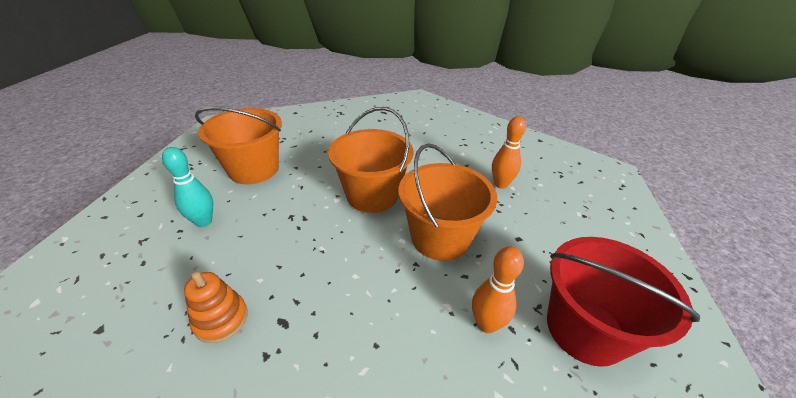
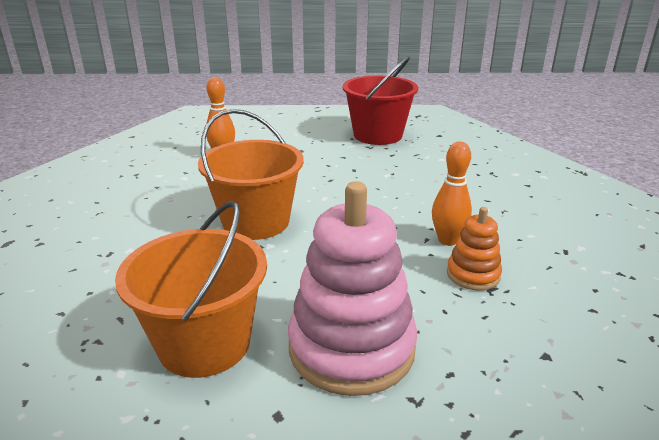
camera: 100 degrees left, 10 degrees down
turquoise bowling pin [162,147,213,227] -> pink stacking toy [288,181,417,396]
orange bucket [399,143,497,261] -> none
orange bowling pin [472,246,524,333] -> orange bowling pin moved to [432,142,472,246]

